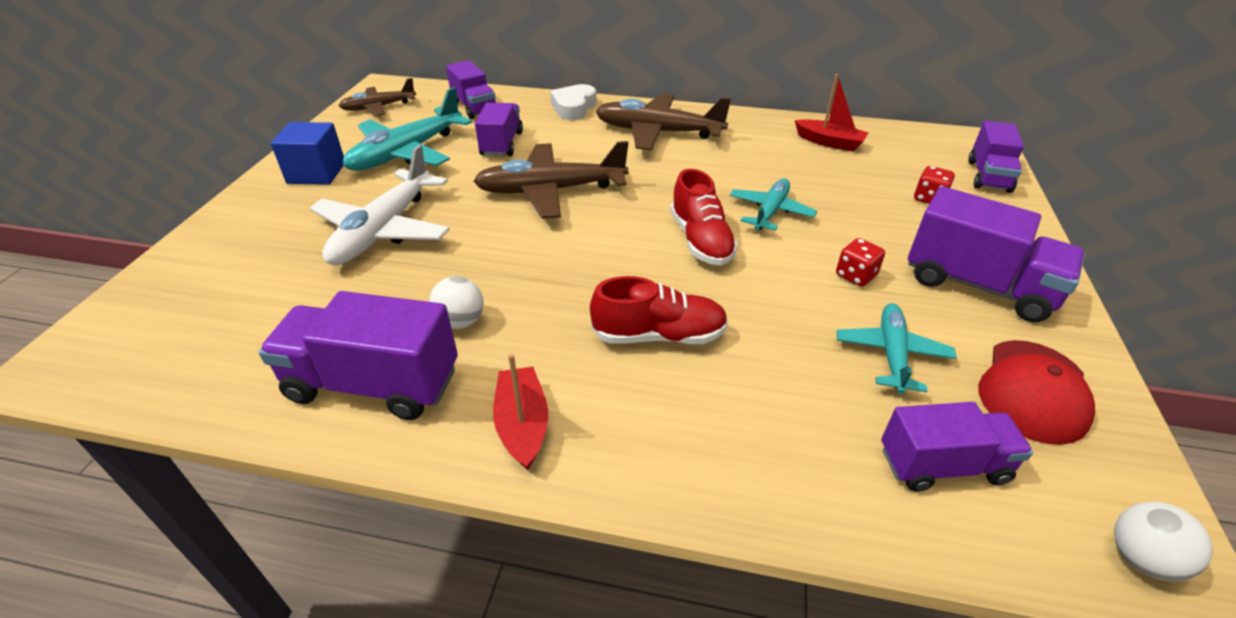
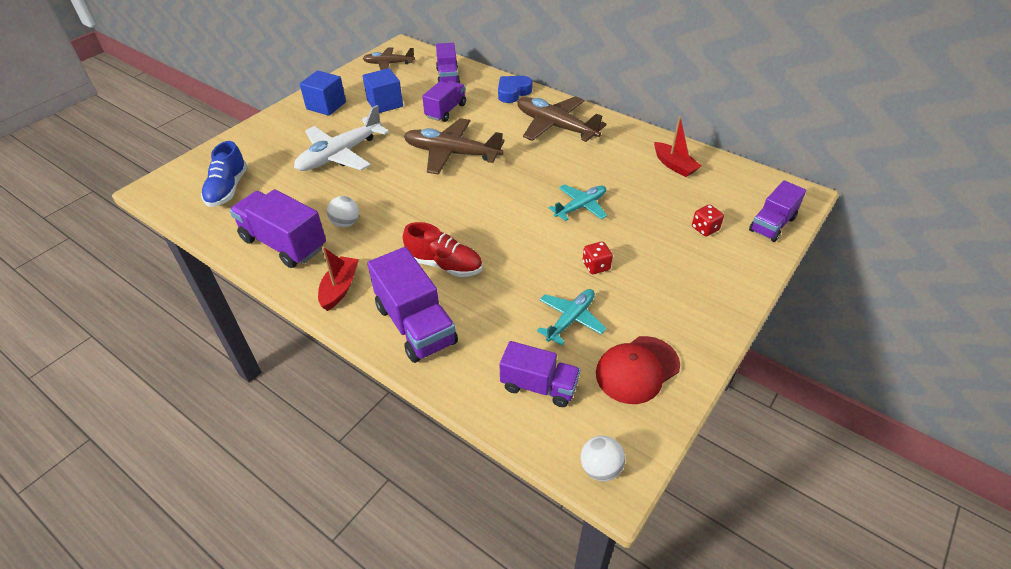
camera: 25 degrees right, 5 degrees up
turquoise plane [343,87,472,171] -> blue cube [362,68,403,113]
white heart [550,84,596,120] -> blue heart [498,76,533,103]
red shoe [670,169,738,265] -> none
purple truck [908,186,1085,322] -> purple truck moved to [367,247,458,363]
none -> blue shoe [201,141,248,207]

